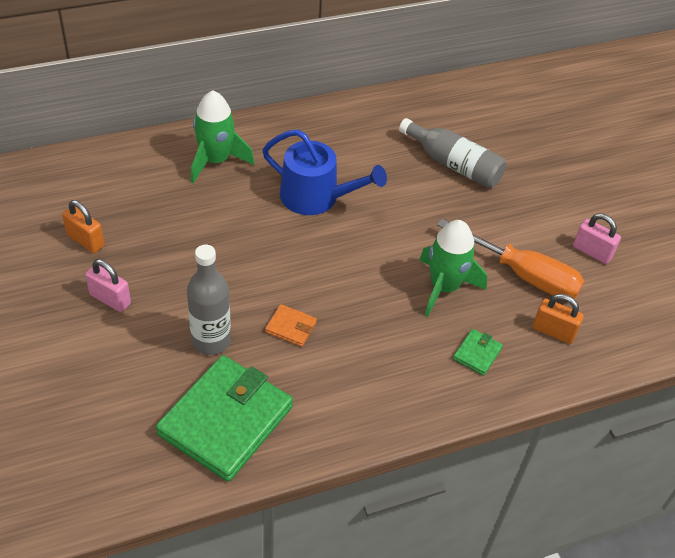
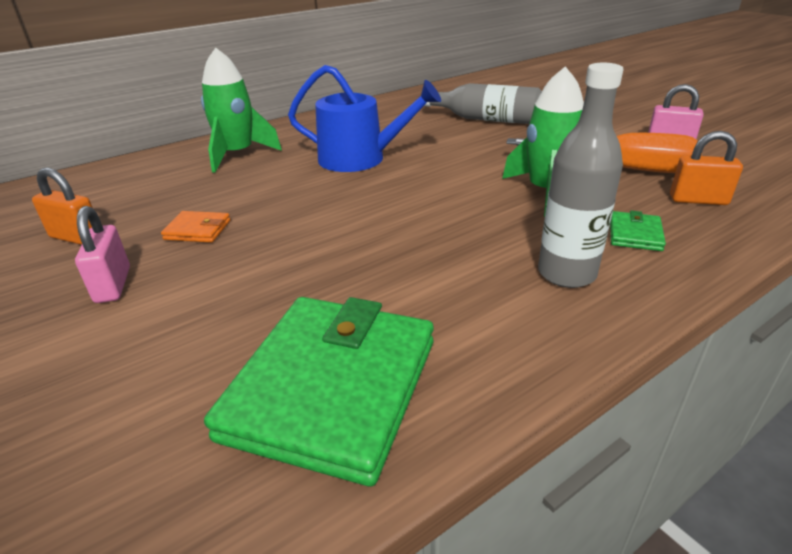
camera: 10 degrees left, 15 degrees down
pink padlock [85,259,131,312] -> pink padlock turned 60 degrees clockwise [75,206,130,303]
grey bottle [187,245,231,355] -> grey bottle moved to [538,62,624,288]
orange wallet [265,304,317,347] -> orange wallet moved to [161,211,231,243]

